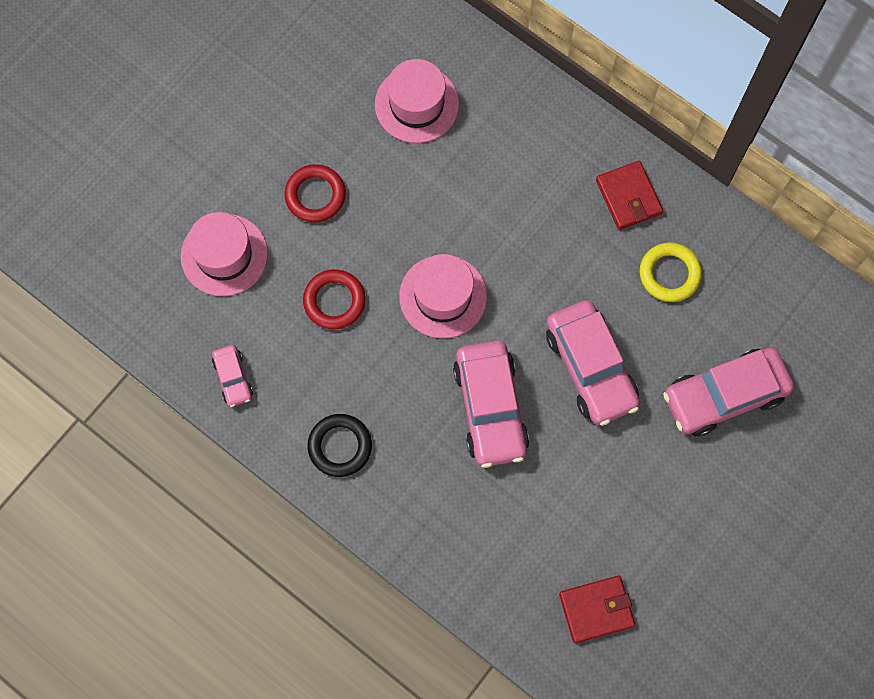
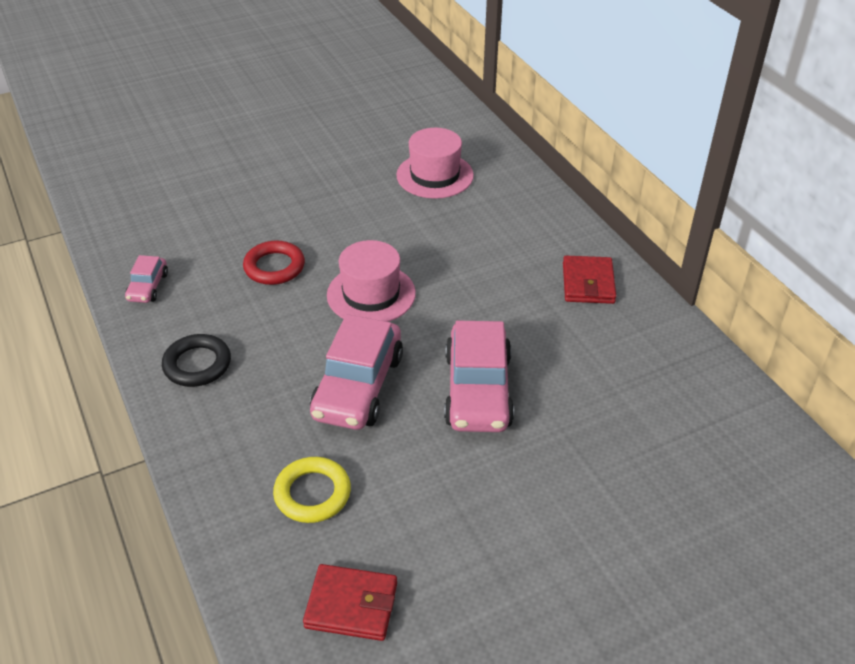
camera: 25 degrees right, 30 degrees down
pink hat [181,212,268,296] -> none
red ring [284,164,346,222] -> none
yellow ring [640,242,702,302] -> yellow ring moved to [273,457,351,523]
pink car [663,347,794,436] -> none

